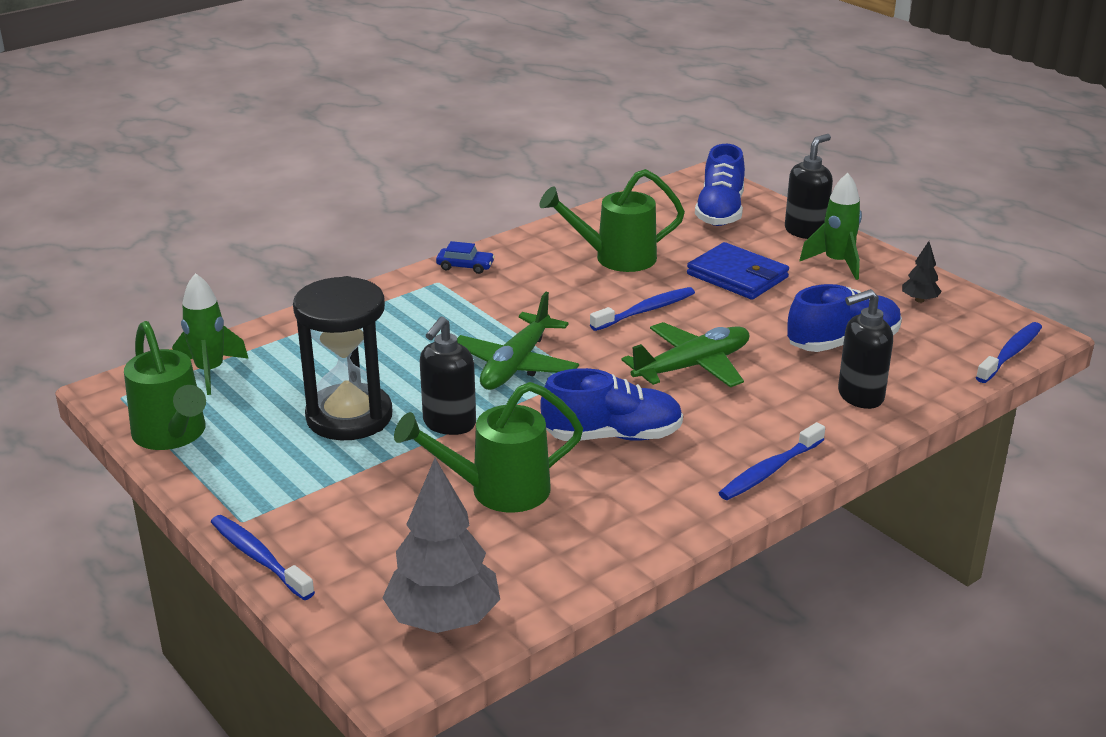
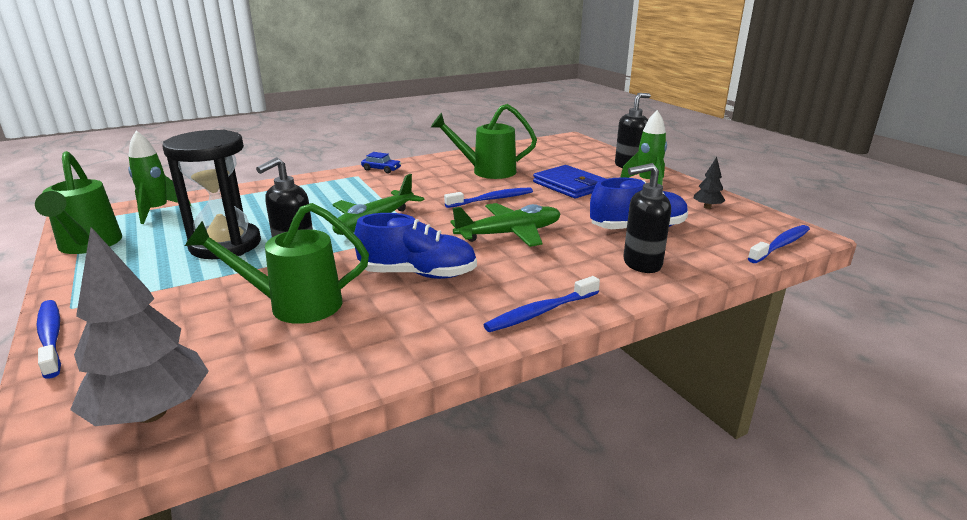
camera: 10 degrees right, 5 degrees down
blue shoe [695,144,745,226] -> none

